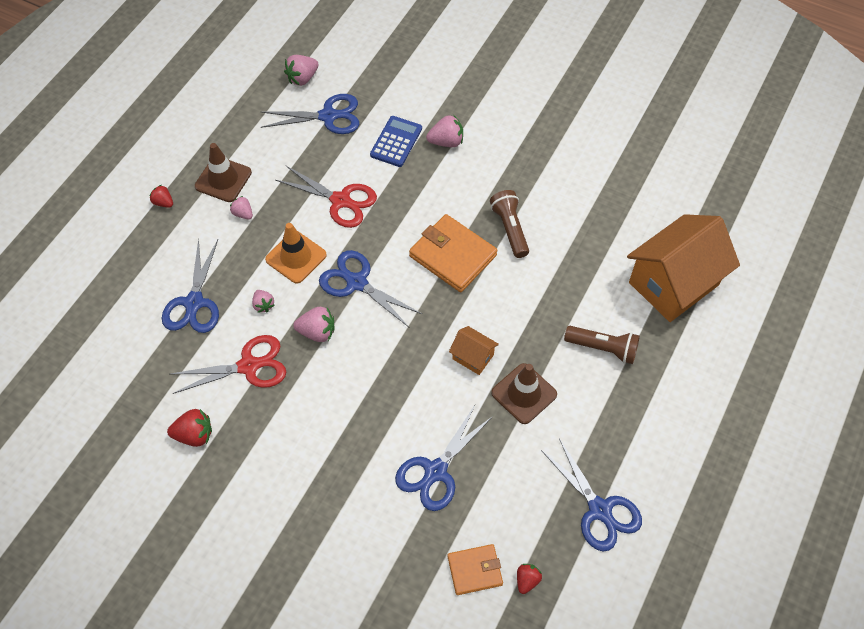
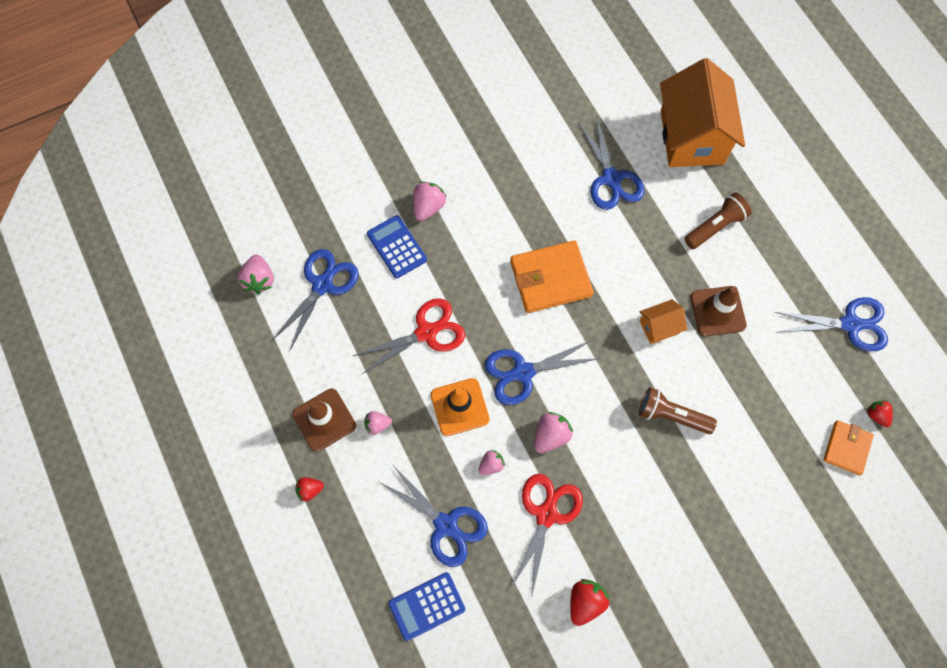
camera: 55 degrees left, 10 degrees up
pink strawberry [252,290,274,313] -> pink strawberry turned 45 degrees counterclockwise [478,450,505,475]
blue scissors [395,405,493,511] -> blue scissors moved to [578,115,644,210]
brown flashlight [490,190,529,258] -> brown flashlight moved to [639,387,717,434]
none -> blue calculator [388,572,465,641]

